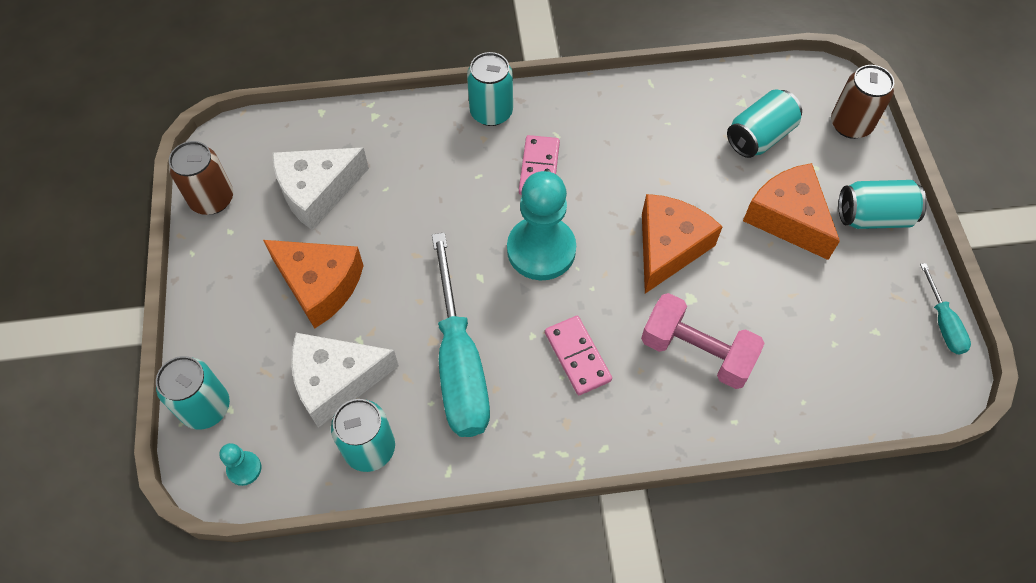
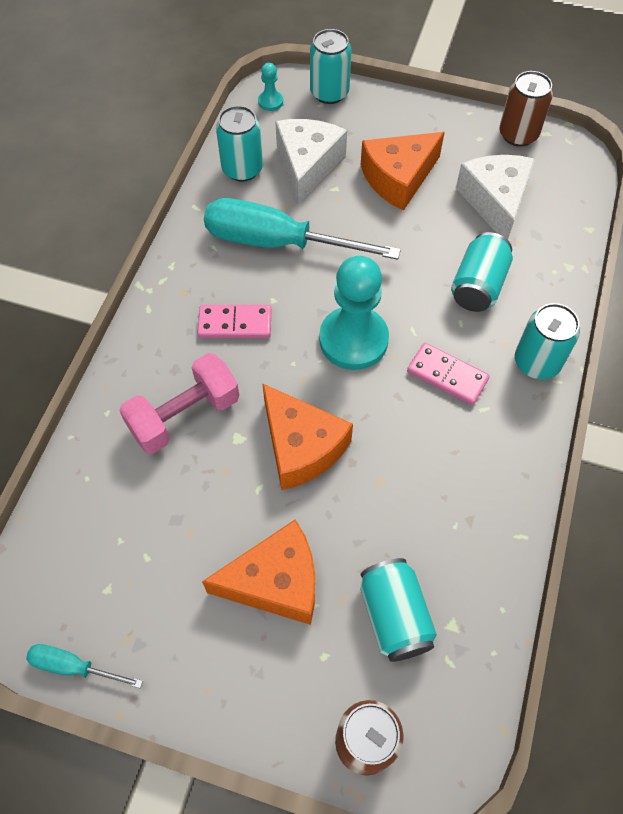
camera: 115 degrees right, 0 degrees up
turquoise can [838,180,927,229] -> turquoise can moved to [451,232,513,312]

